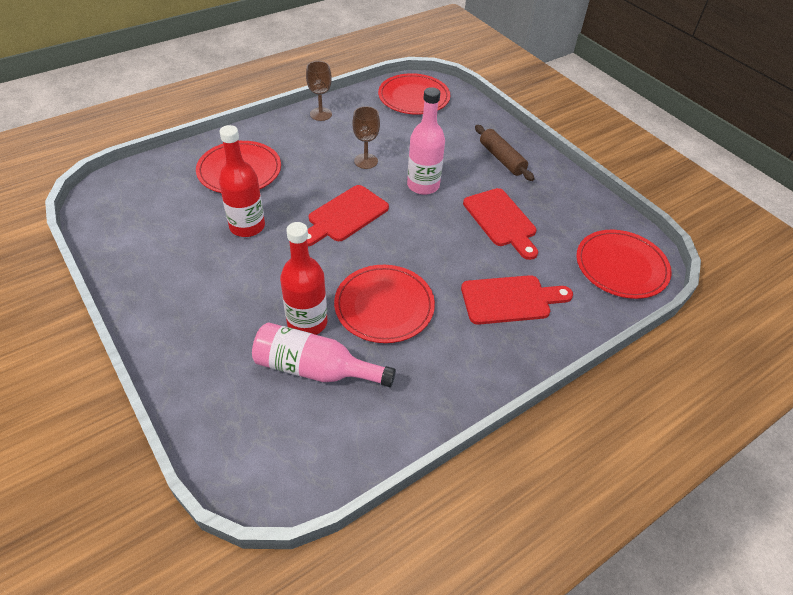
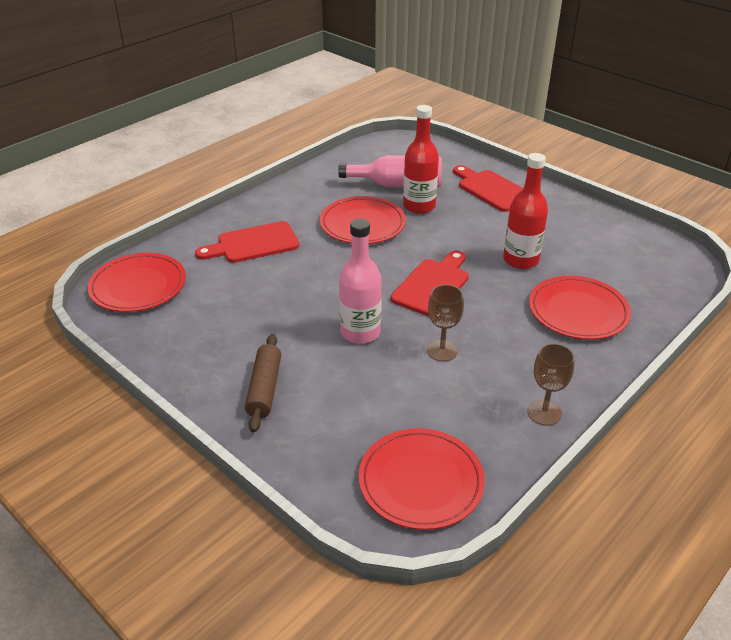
camera: 170 degrees right, 10 degrees down
red cutting board [463,188,538,260] -> red cutting board moved to [453,165,523,212]
brown rolling pin [475,125,534,181] -> brown rolling pin turned 45 degrees clockwise [245,334,281,433]

